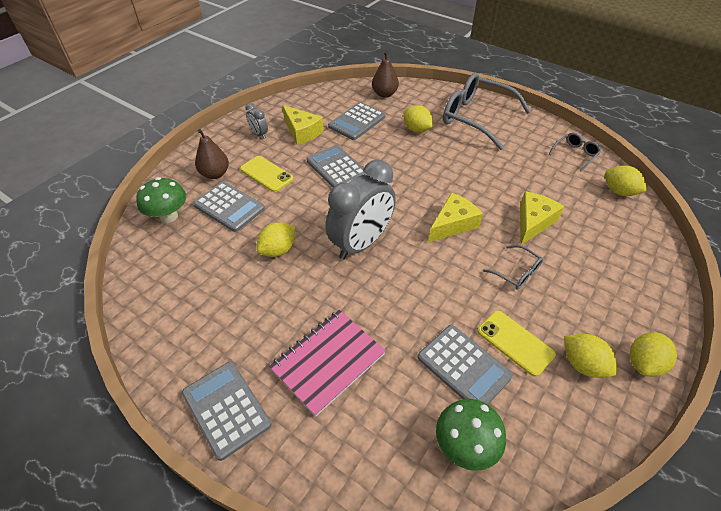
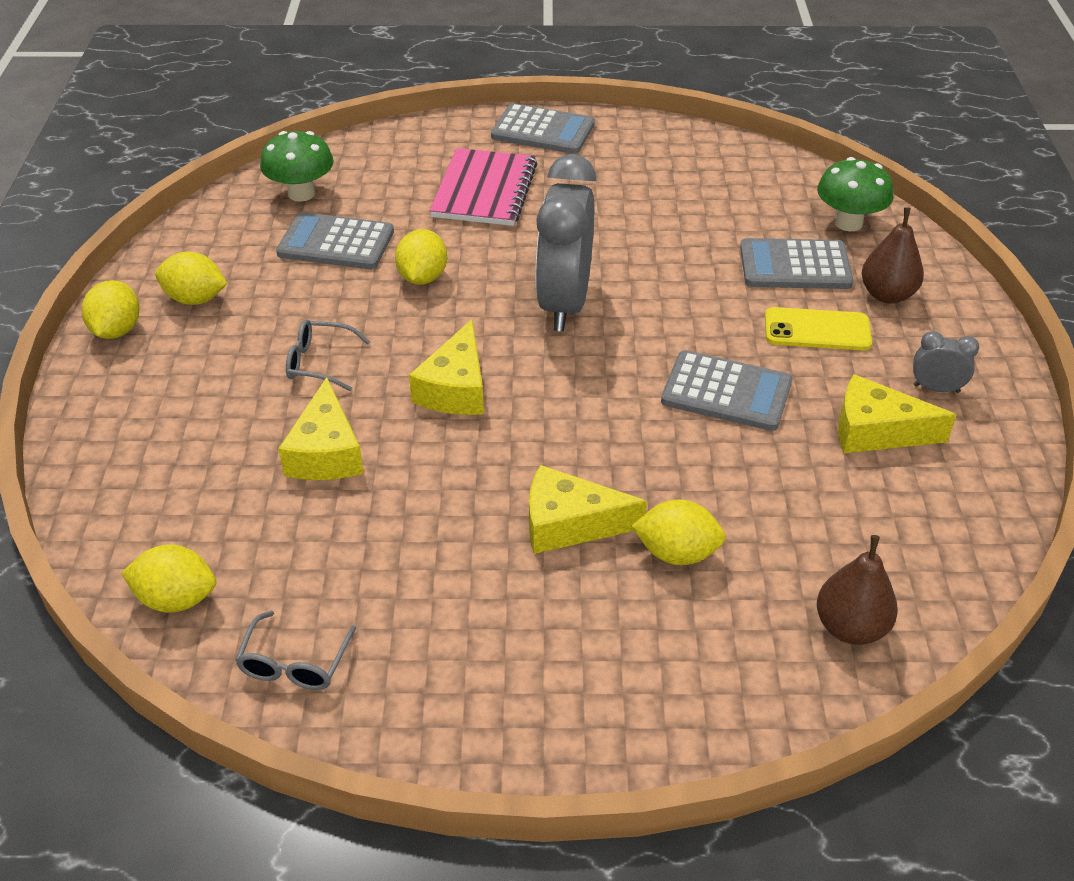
camera: 145 degrees right, 5 degrees down
yellow lemon [257,222,295,257] -> yellow lemon moved to [395,229,447,285]
grey calculator [328,102,386,140] -> none
grey glasses [443,73,531,150] -> none
yellow phone [477,311,556,377] -> none
none -> yellow cheese [529,465,647,554]

